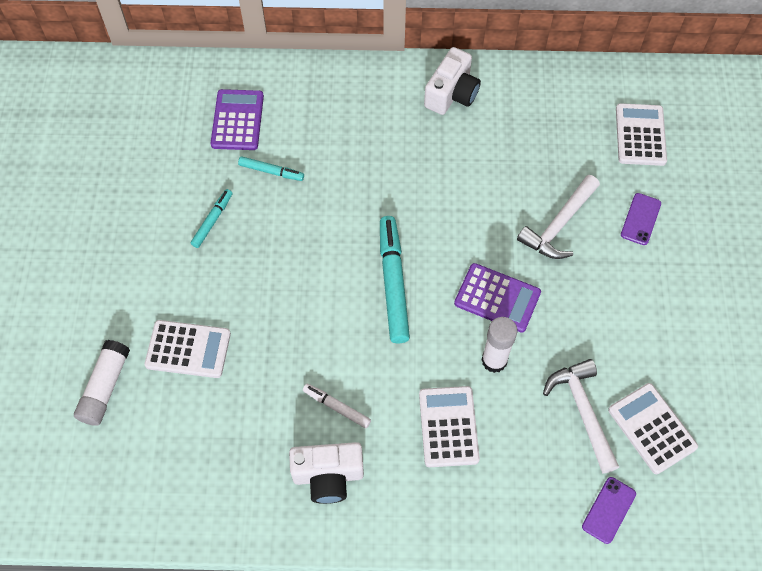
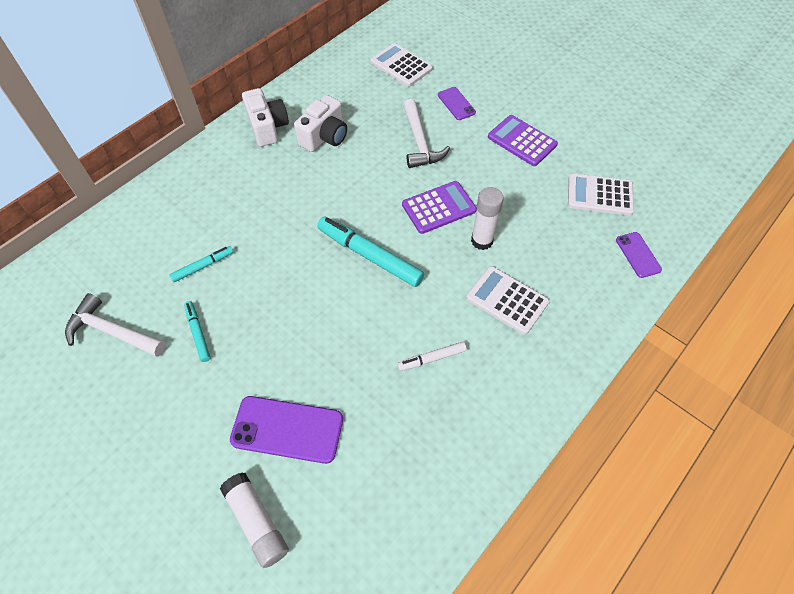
camera: 50 degrees left, 5 degrees down
white calculator [144,320,231,378] -> purple phone [230,396,343,464]
purple calculator [211,89,264,150] -> purple calculator moved to [488,115,558,166]
white camera [289,442,364,504] -> white camera moved to [294,95,347,152]
white hammer [543,359,619,474] -> white hammer moved to [65,293,166,357]

